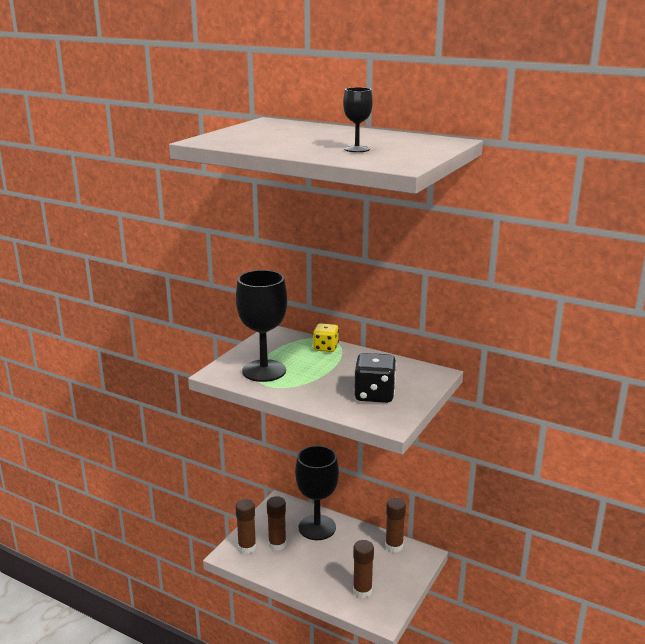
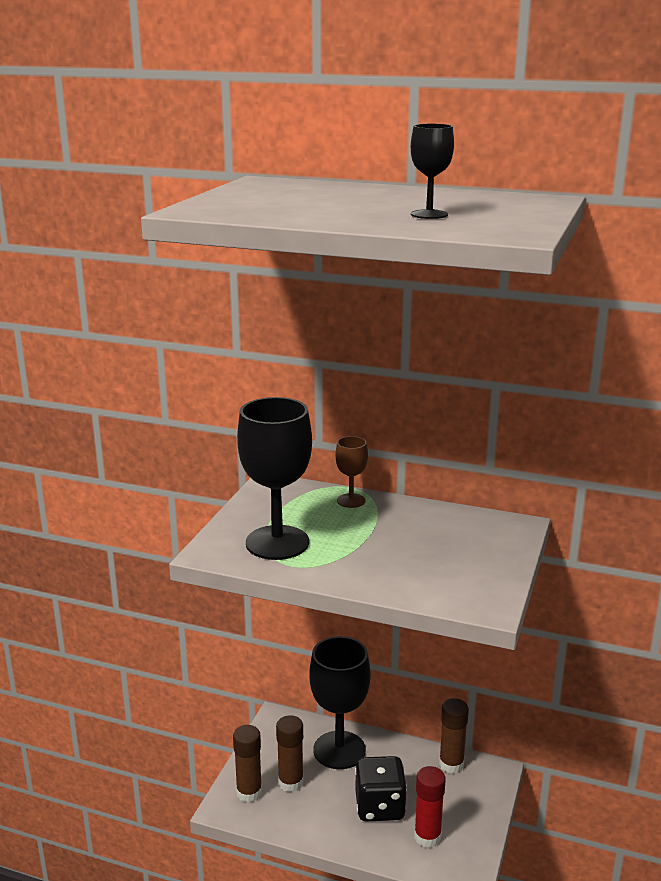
camera: 10 degrees left, 0 degrees up
yellow dice [313,323,339,352] -> brown goblet [335,436,368,508]
brown glue stick [353,540,374,598] -> red glue stick [414,766,446,848]
black dice [354,353,396,403] -> black dice moved to [355,756,407,821]

